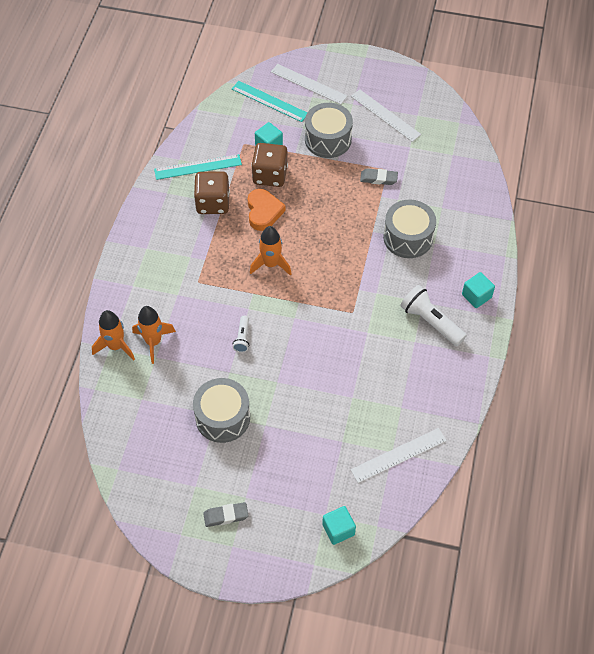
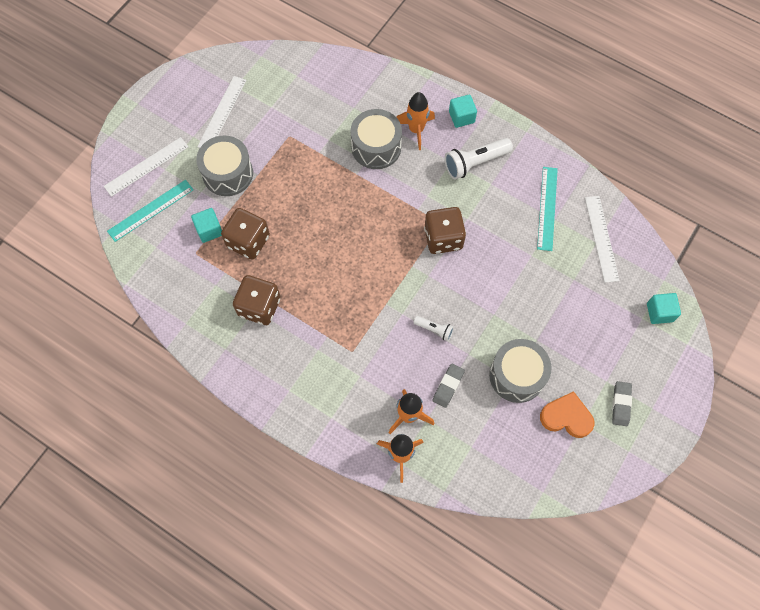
camera: 70 degrees left, 10 degrees up
turquoise ruler [154,154,242,180] -> turquoise ruler moved to [537,167,558,251]
orange heart [248,189,286,231] -> orange heart moved to [540,391,595,438]
orange rocket [250,226,291,276] -> orange rocket moved to [396,92,435,150]
white ruler [351,89,421,142] -> white ruler turned 45 degrees counterclockwise [197,76,246,148]
grey eraser [360,168,398,185] -> grey eraser moved to [432,364,465,408]
none -> brown dice [424,207,466,254]

